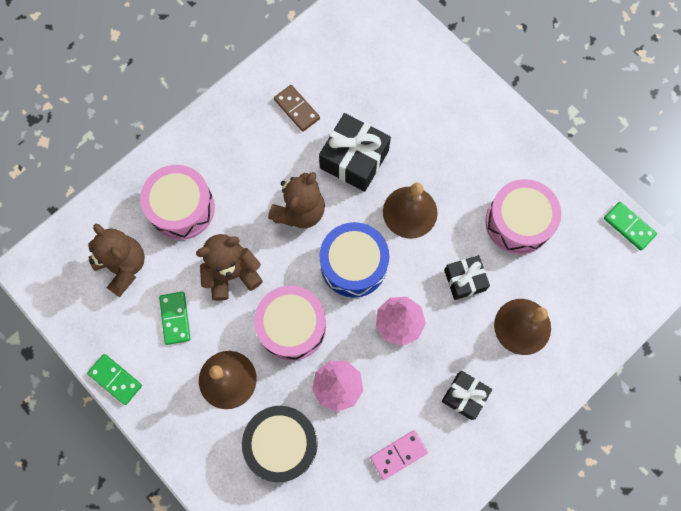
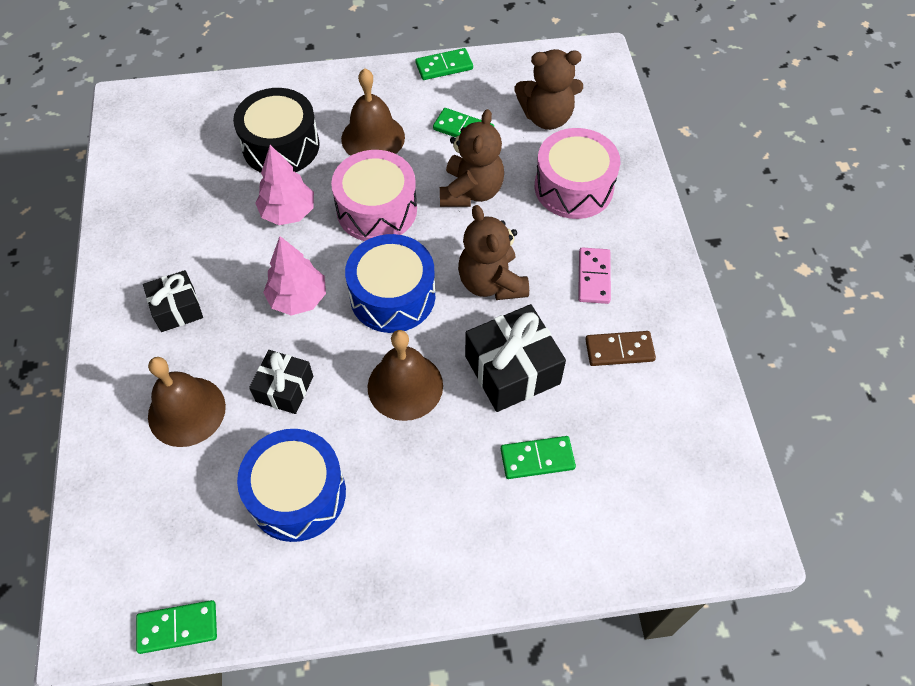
camera: 125 degrees right, 15 degrees down
pink domino [370,430,428,480] -> pink domino moved to [578,247,611,304]
pink drum [485,179,561,254] -> blue drum [237,429,346,542]
none -> green domino [501,436,576,479]

